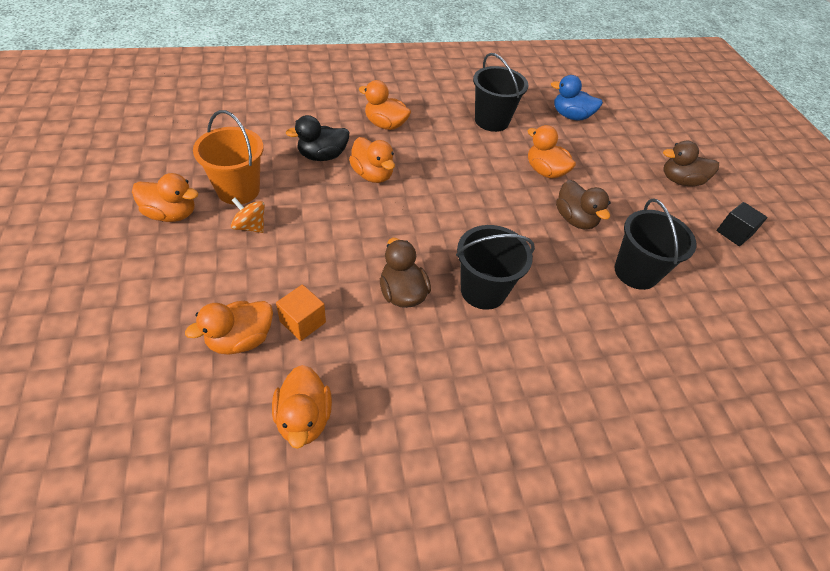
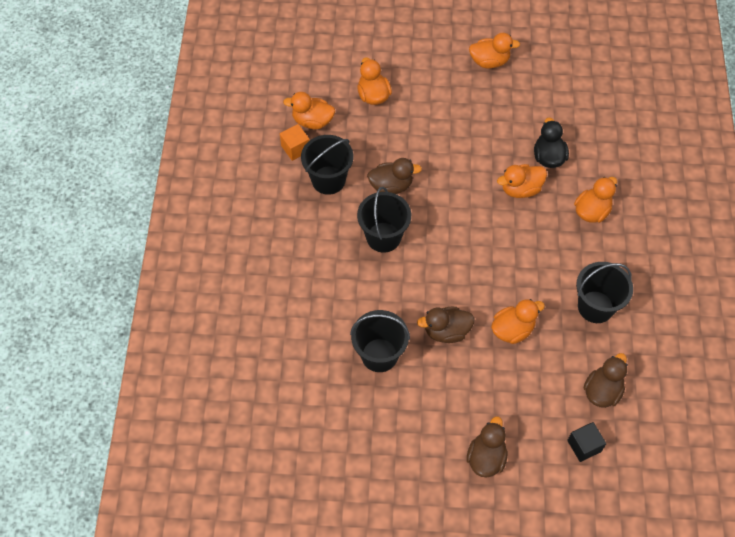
camera: 110 degrees right, 10 degrees up
orange duck [132,173,199,222] -> orange duck turned 120 degrees counterclockwise [469,33,520,68]
orange bucket [193,110,264,205] -> none
orange spinning top [231,198,265,233] -> none
orange cube [276,285,326,341] -> orange cube moved to [280,124,310,161]
blue duck [551,75,603,120] -> brown duck [584,353,628,408]
black cube [716,202,768,246] -> black cube moved to [567,422,606,462]
none -> black bucket [301,135,353,195]

